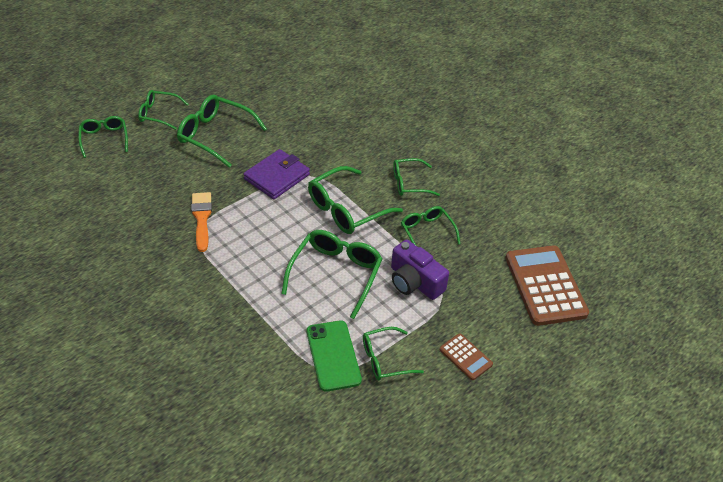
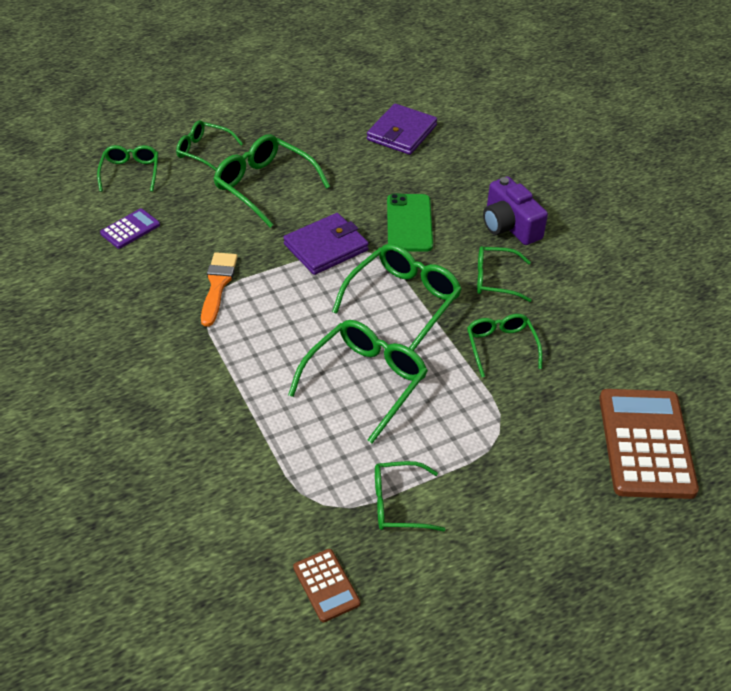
camera: 15 degrees right, 0 degrees up
green phone [307,320,362,392] -> green phone moved to [387,194,433,252]
green glasses [308,166,403,234] -> green glasses turned 150 degrees clockwise [332,244,462,351]
purple camera [391,240,449,300] -> purple camera moved to [483,176,548,245]
brown calculator [439,333,493,380] -> brown calculator moved to [293,549,360,622]
none -> purple calculator [100,209,160,249]
none -> purple wallet [367,104,437,155]

